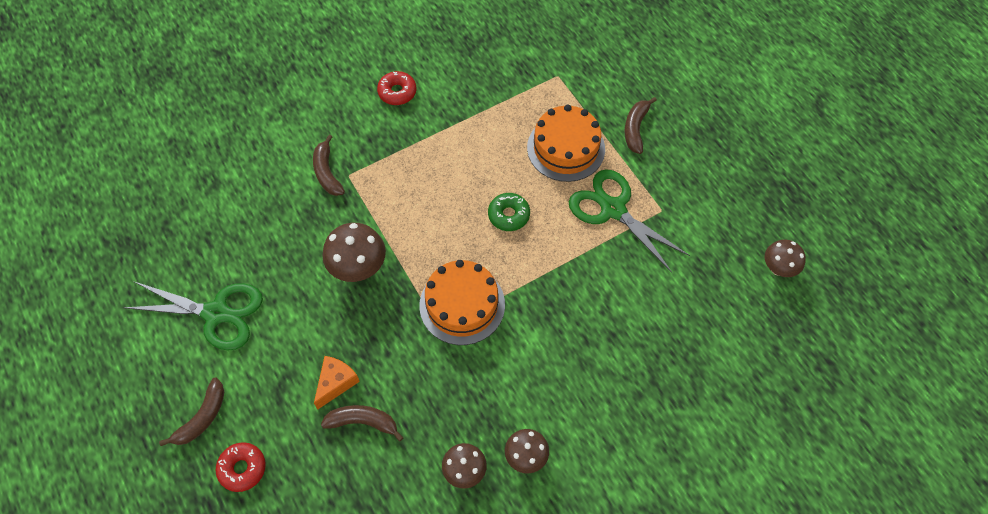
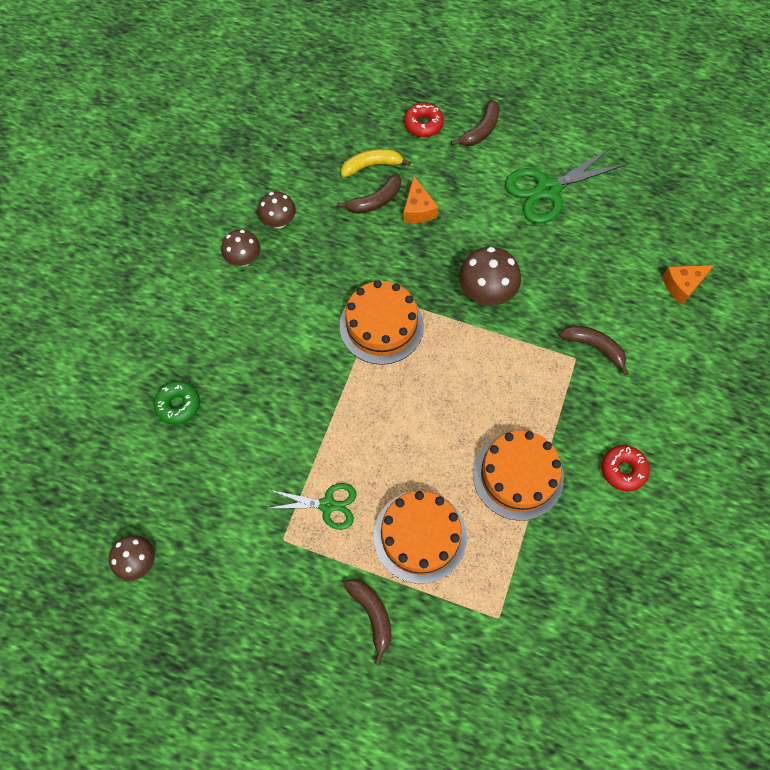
camera: 140 degrees right, 5 degrees up
brown banana [159,377,224,446] -> brown banana turned 135 degrees counterclockwise [451,99,500,146]
green donut [488,193,530,231] -> green donut moved to [153,381,200,425]
green scissors [569,169,690,273] -> green scissors [266,483,357,530], size x0.62
none -> yellow banana [341,149,411,178]
none -> orange cake [473,430,564,521]
none -> orange cheese [662,265,714,305]

